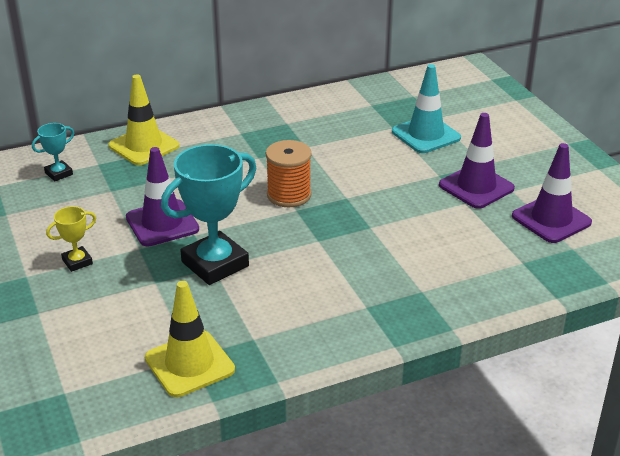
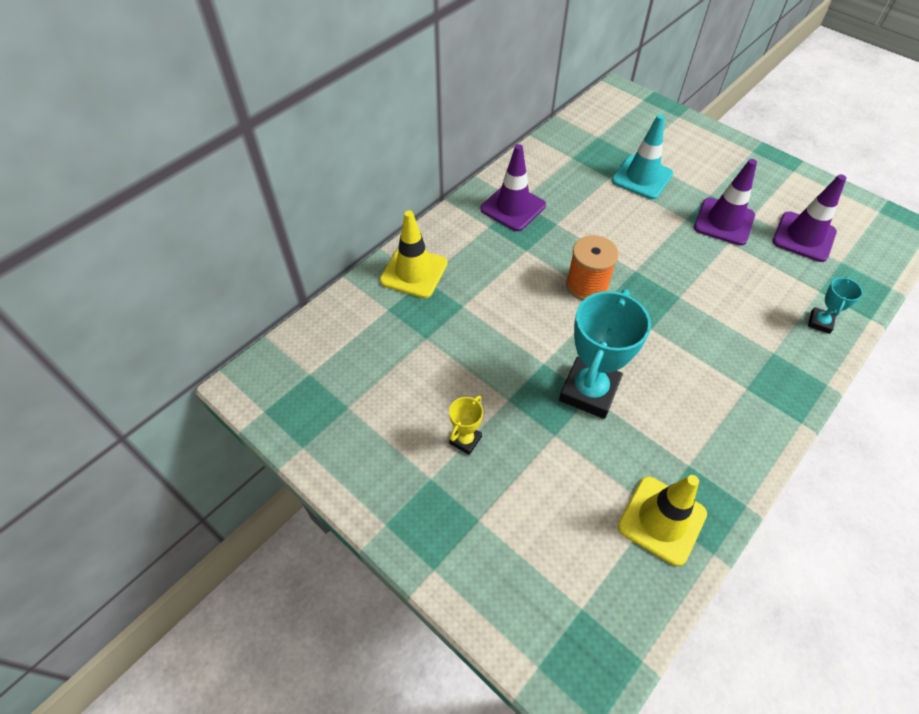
camera: 25 degrees left, 20 degrees up
turquoise trophy [32,123,74,181] -> turquoise trophy moved to [808,277,863,334]
purple traffic cone [126,147,199,247] -> purple traffic cone moved to [480,144,546,231]

